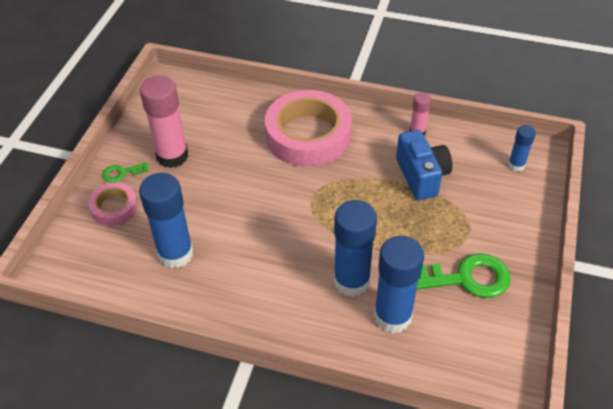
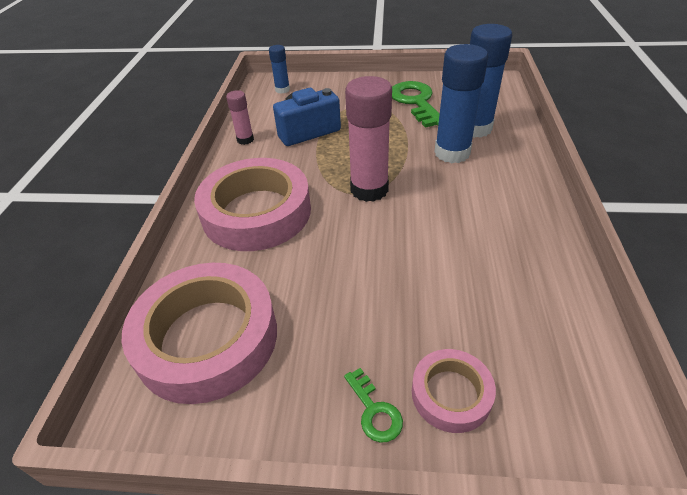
camera: 100 degrees left, 5 degrees down
blue glue stick [139,173,193,269] -> none
pink glue stick [140,76,188,168] -> pink glue stick moved to [345,76,392,202]
none -> pink tape [122,263,277,404]

